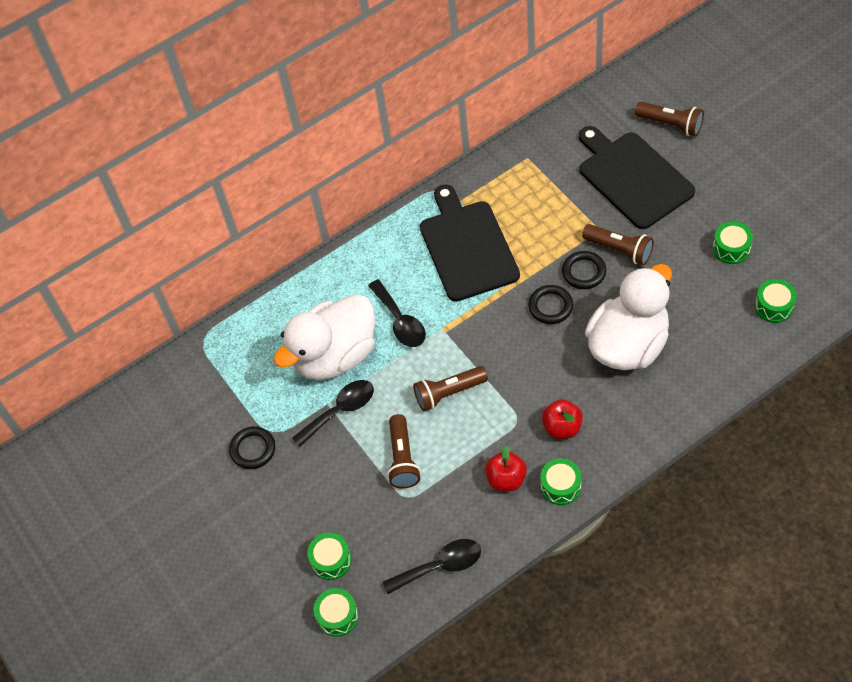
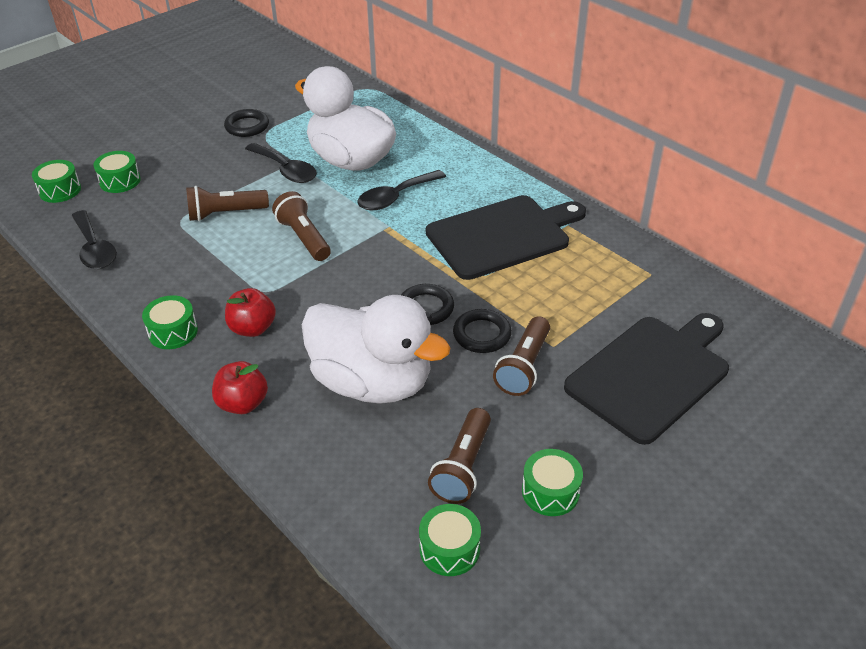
camera: 75 degrees right, 15 degrees down
red apple [485,446,527,491] -> red apple moved to [212,361,268,414]
brown flashlight [635,102,704,136] -> brown flashlight moved to [428,408,491,504]

